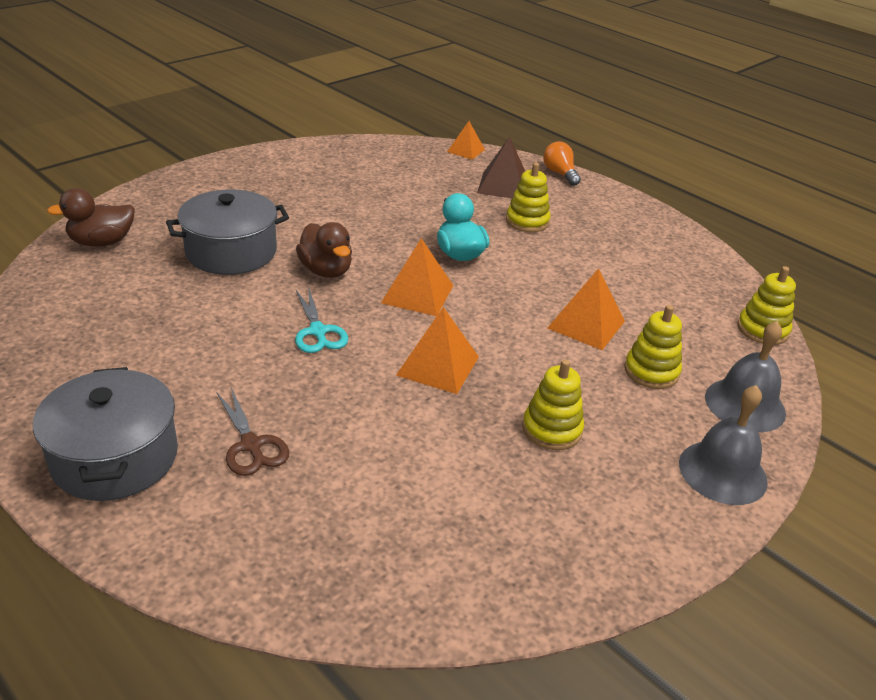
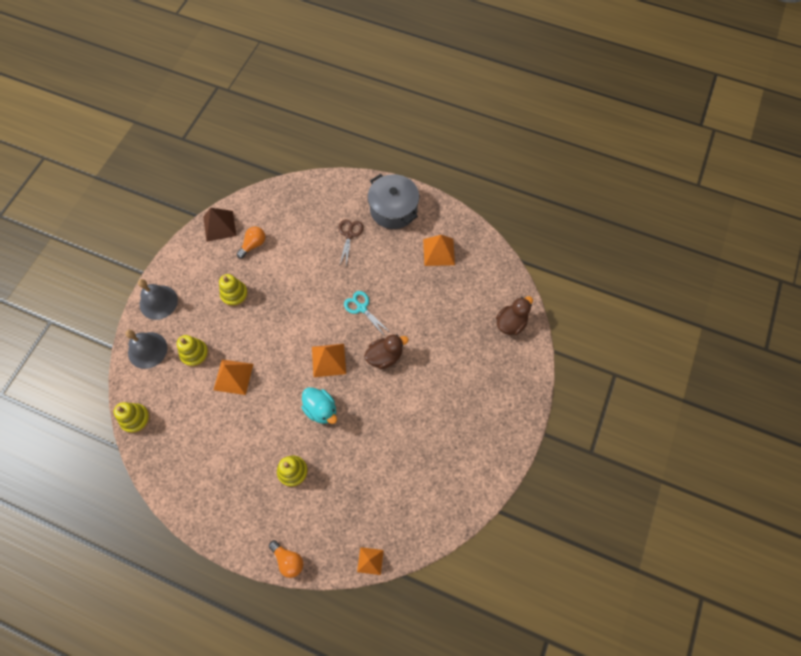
camera: 160 degrees right, 30 degrees up
grey pot [166,189,289,275] -> none
brown scissors [216,388,289,476] -> brown scissors turned 60 degrees clockwise [338,219,363,266]
brown duck [296,222,352,278] -> brown duck turned 120 degrees clockwise [364,334,409,369]
orange pyramid [396,307,479,394] -> orange pyramid moved to [423,235,455,266]
brown pyramid [477,137,525,198] -> brown pyramid moved to [203,208,237,242]
none -> orange light bulb [237,227,265,259]

